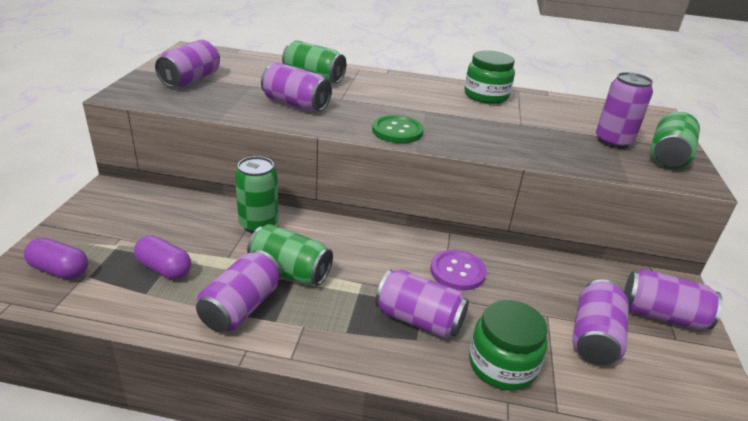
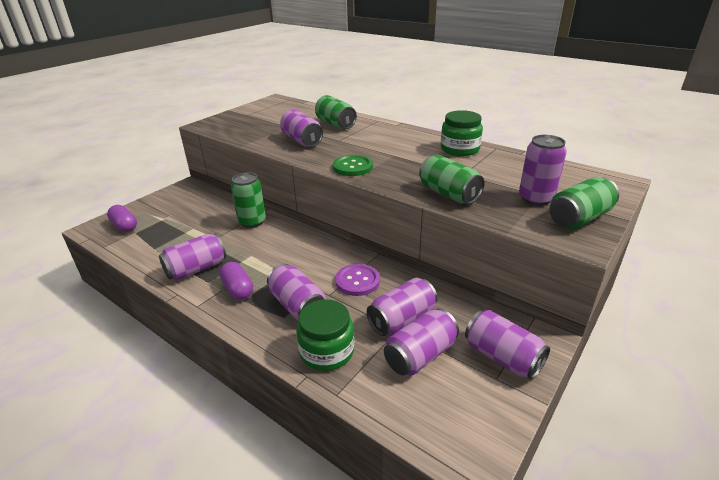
camera: 30 degrees right, 0 degrees up
purple capsule [134,235,191,280] -> purple capsule moved to [219,262,253,300]
purple can [155,39,220,87] -> purple can moved to [367,278,437,336]
green can [247,224,333,286] -> green can moved to [419,155,484,204]

